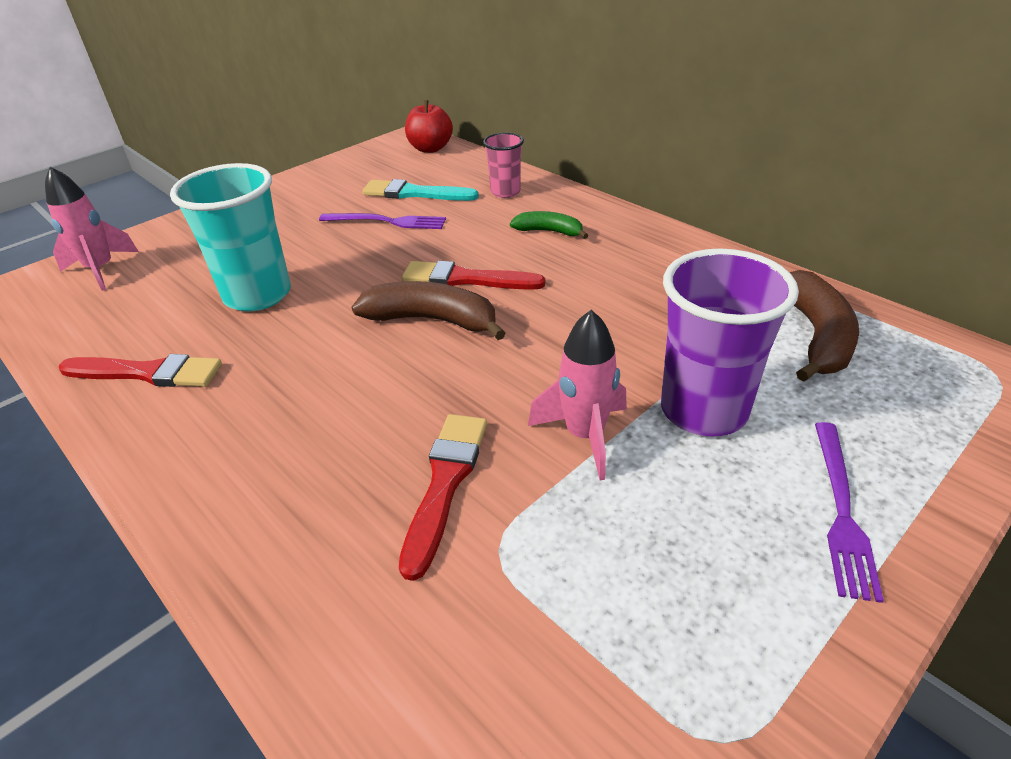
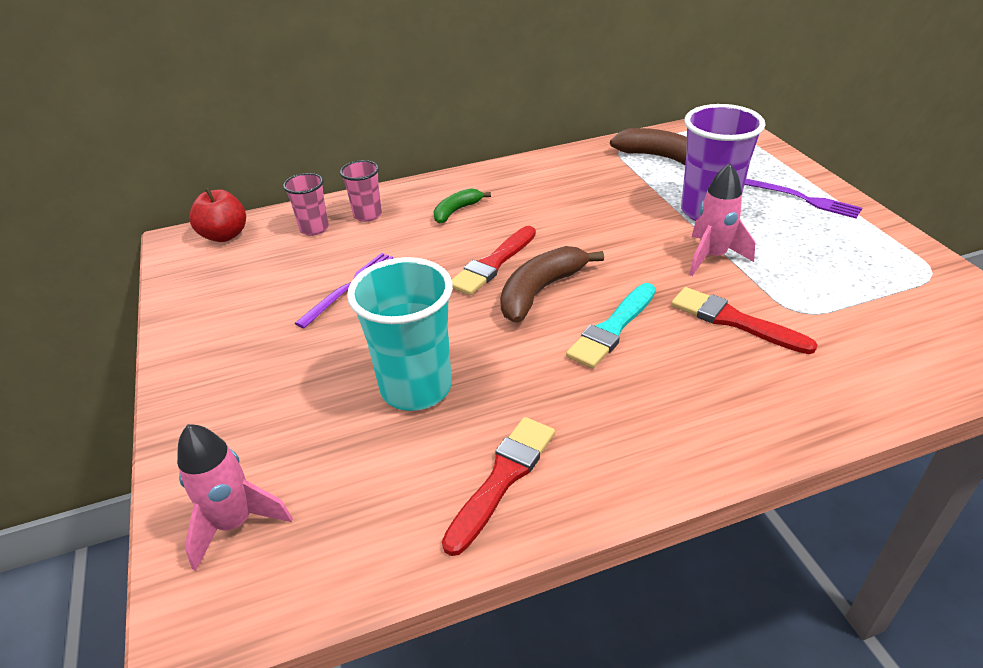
camera: 65 degrees left, 0 degrees up
turquoise brush [362,179,479,201] -> turquoise brush moved to [566,283,656,369]
none -> pink cup [283,173,329,236]

